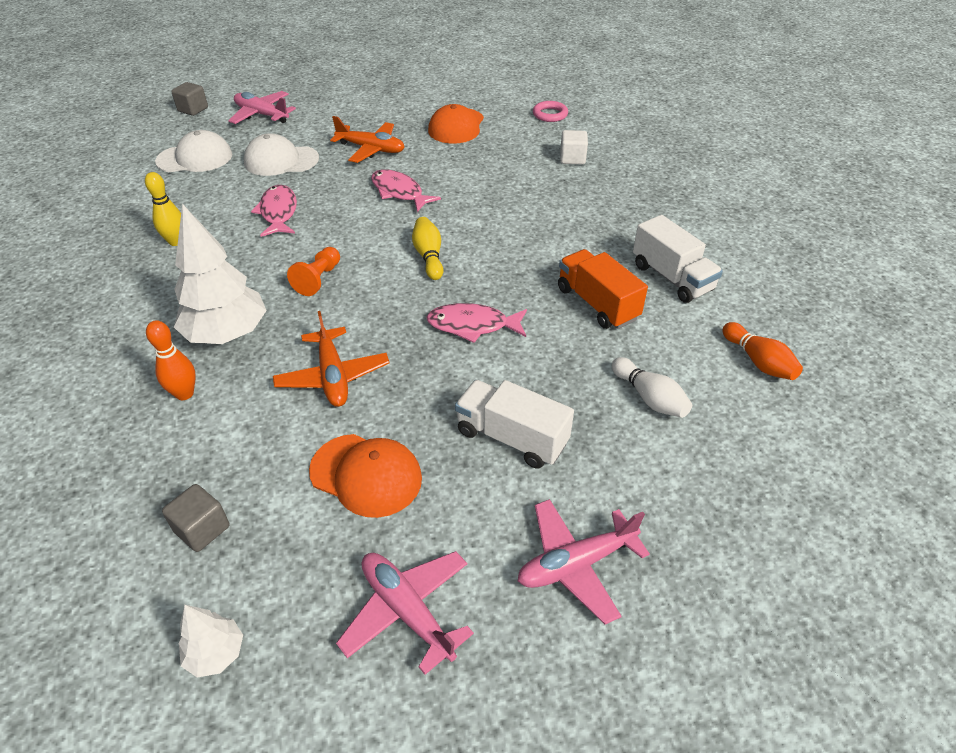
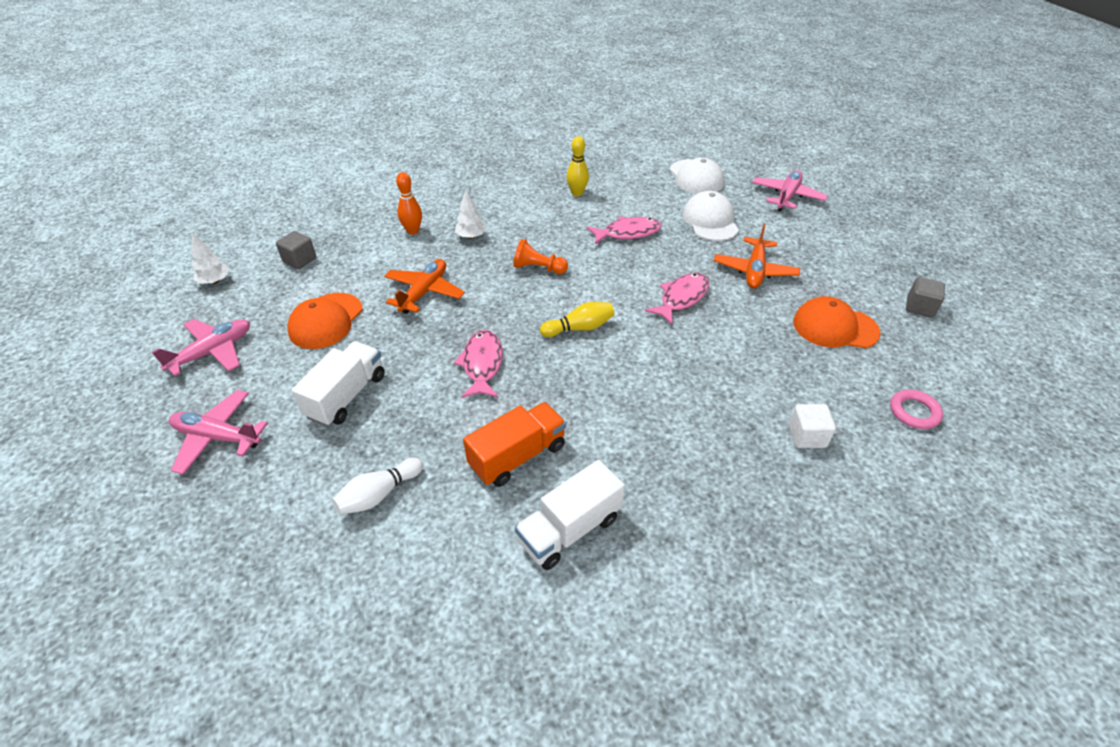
camera: 85 degrees right, 0 degrees up
grey cube [171,82,208,116] -> grey cube moved to [906,277,945,318]
white tree [174,204,267,344] -> white tree [455,189,486,239], size x0.49
orange plane [273,311,389,407] -> orange plane turned 135 degrees clockwise [384,259,465,314]
pink plane [518,499,650,625] -> pink plane turned 45 degrees counterclockwise [169,390,268,475]
orange bowling pin [722,322,803,380] -> none

